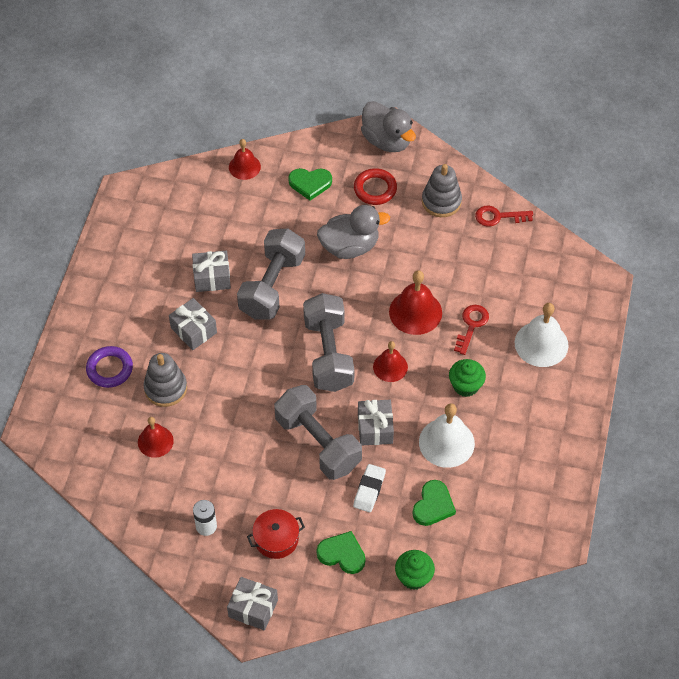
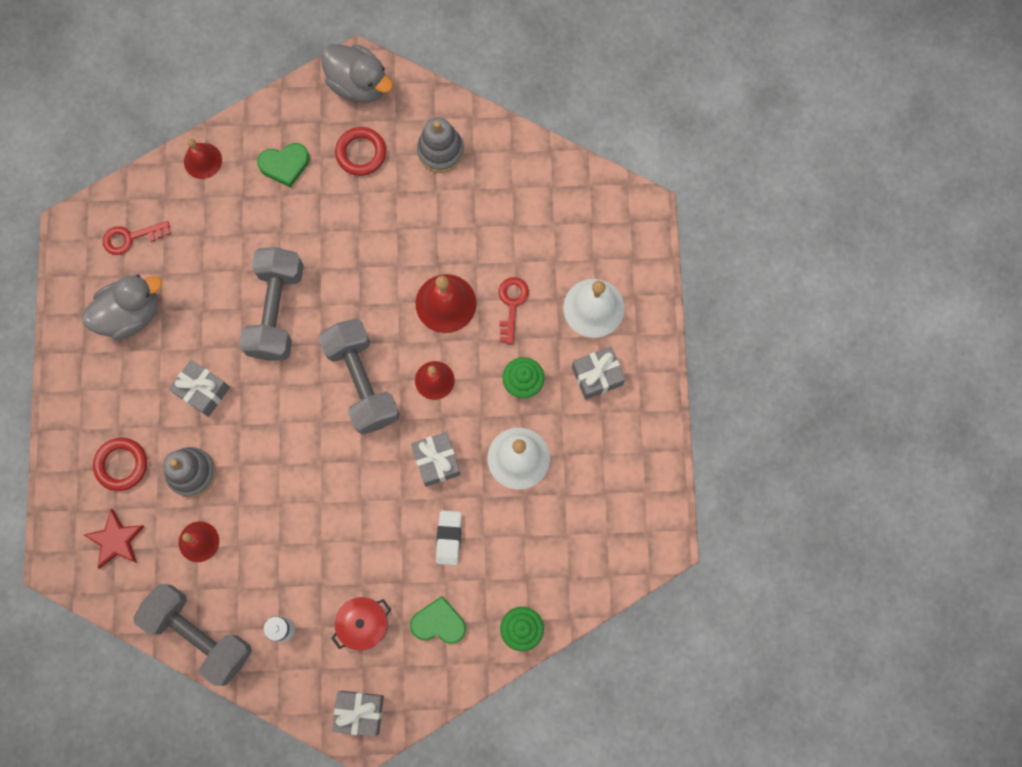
camera: 15 degrees left, 20 degrees up
purple ring [86,346,133,388] -> red ring [93,438,147,491]
grey gift [192,251,231,292] -> grey gift moved to [572,346,625,400]
grey dumbbell [274,385,362,480] -> grey dumbbell moved to [133,584,252,686]
grey duck [317,205,390,259] -> grey duck moved to [82,274,162,340]
green heart [412,480,456,526] -> none
red key [475,206,533,227] -> red key moved to [103,221,170,255]
none -> red star [84,509,145,569]

